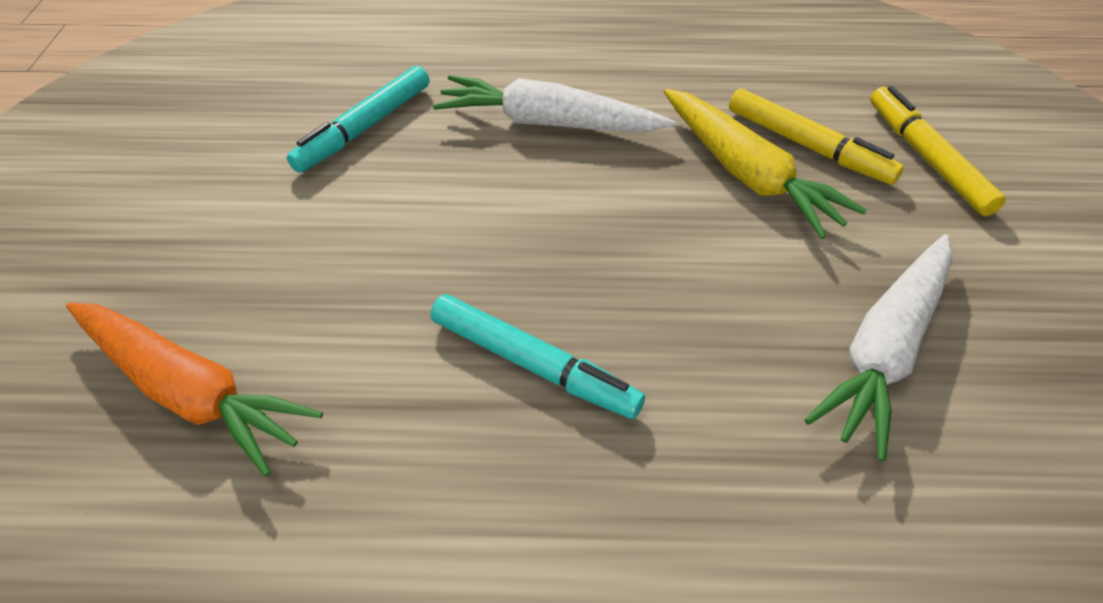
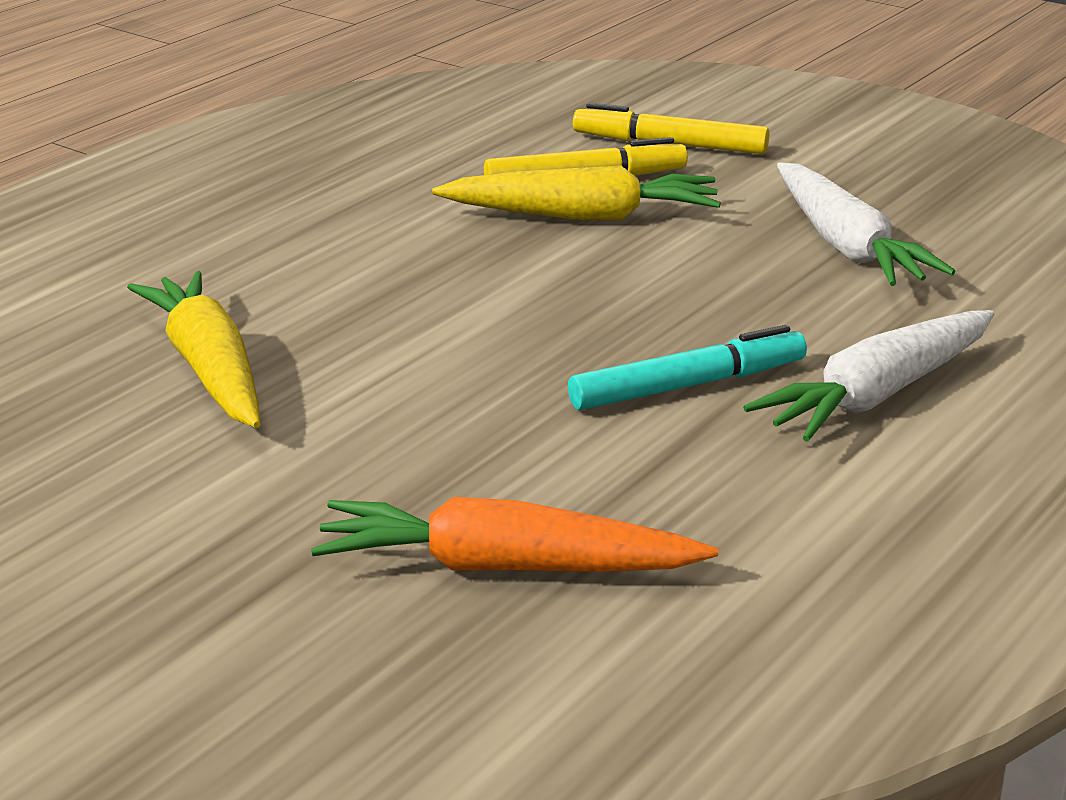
camera: 55 degrees left, 20 degrees down
orange carrot [66,302,323,477] -> orange carrot turned 150 degrees counterclockwise [311,497,718,572]
turquoise marker [287,66,430,173] -> yellow carrot [127,271,261,428]
white carrot [433,75,675,132] -> white carrot moved to [743,310,995,442]

